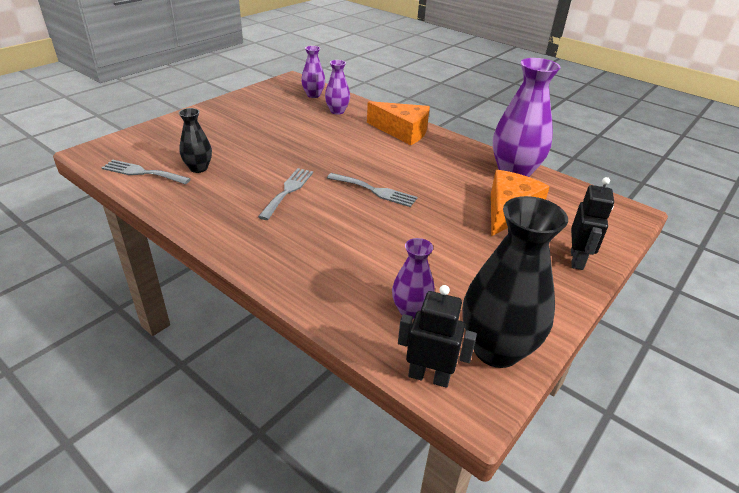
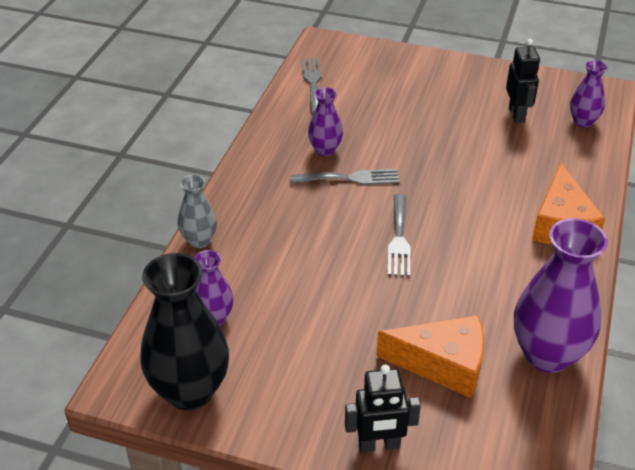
camera: 70 degrees right, 5 degrees up
black vase [179,108,212,173] -> none
purple vase [325,60,350,115] -> purple vase moved to [308,87,343,156]
black robot [398,285,477,388] -> black robot moved to [506,39,540,123]
none -> grey vase [178,175,217,248]

